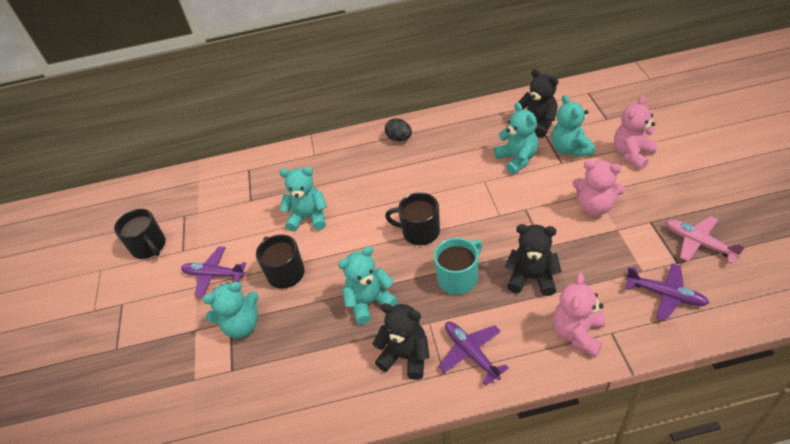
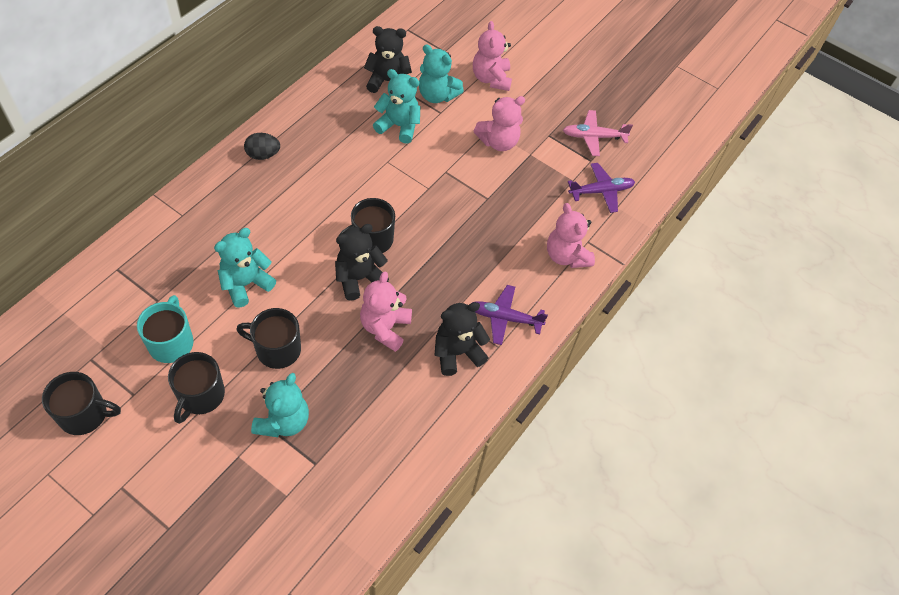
camera: 55 degrees left, 10 degrees up
purple plane [181,247,246,298] -> black mug [168,352,225,424]
turquoise teddy bear [338,246,398,325] -> pink teddy bear [360,272,412,352]
turquoise mug [434,238,482,295] -> turquoise mug moved to [137,295,193,363]
black teddy bear [505,224,562,296] -> black teddy bear moved to [335,224,389,301]

